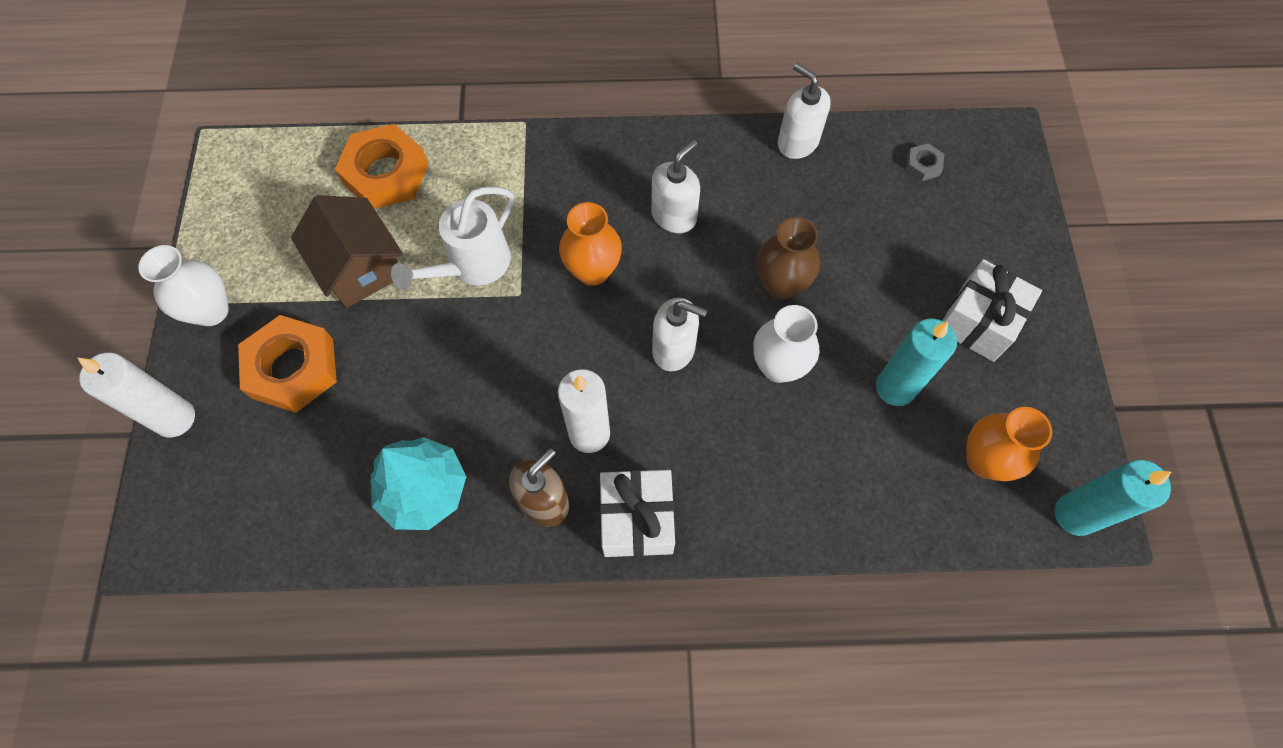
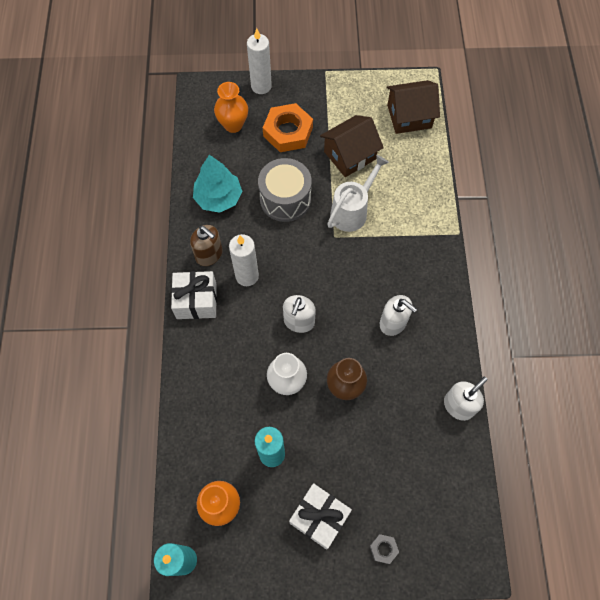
camera: 90 degrees right, 0 degrees up
white vase [138,245,229,326] -> none
orange nut [335,124,429,209] -> none
white watering can [391,187,514,290] -> white watering can turned 90 degrees clockwise [327,155,389,232]
orange vase [559,202,622,286] -> orange vase moved to [214,82,248,133]
grey nut [906,143,944,181] -> grey nut moved to [370,534,399,564]
none -> grey drum [258,158,312,222]
none -> brown house [387,80,440,134]

